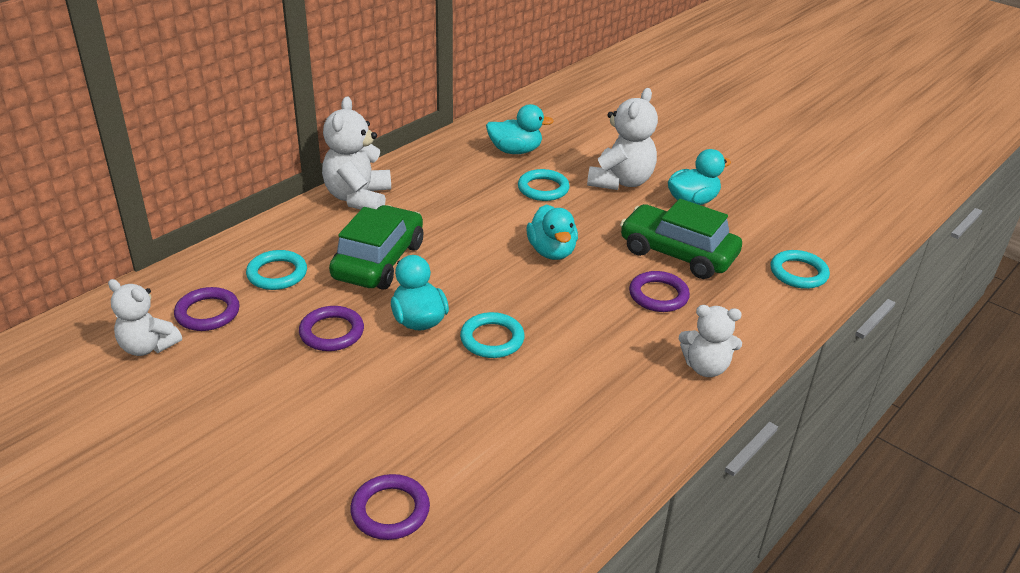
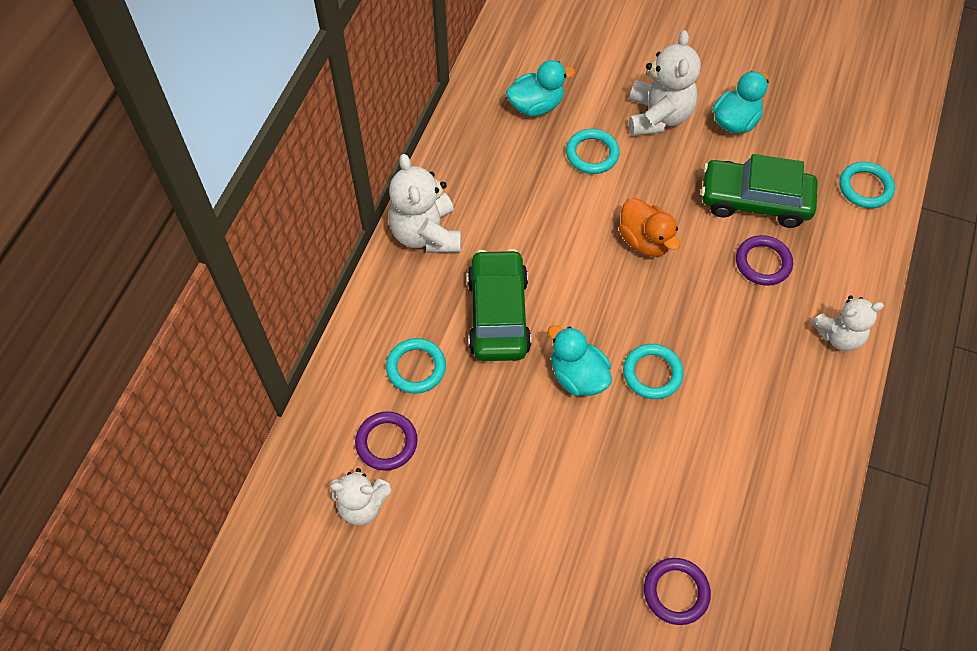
camera: 20 degrees left, 25 degrees up
purple ring [299,306,364,351] -> none
turquoise duck [527,205,578,260] -> orange duck [619,198,680,257]

